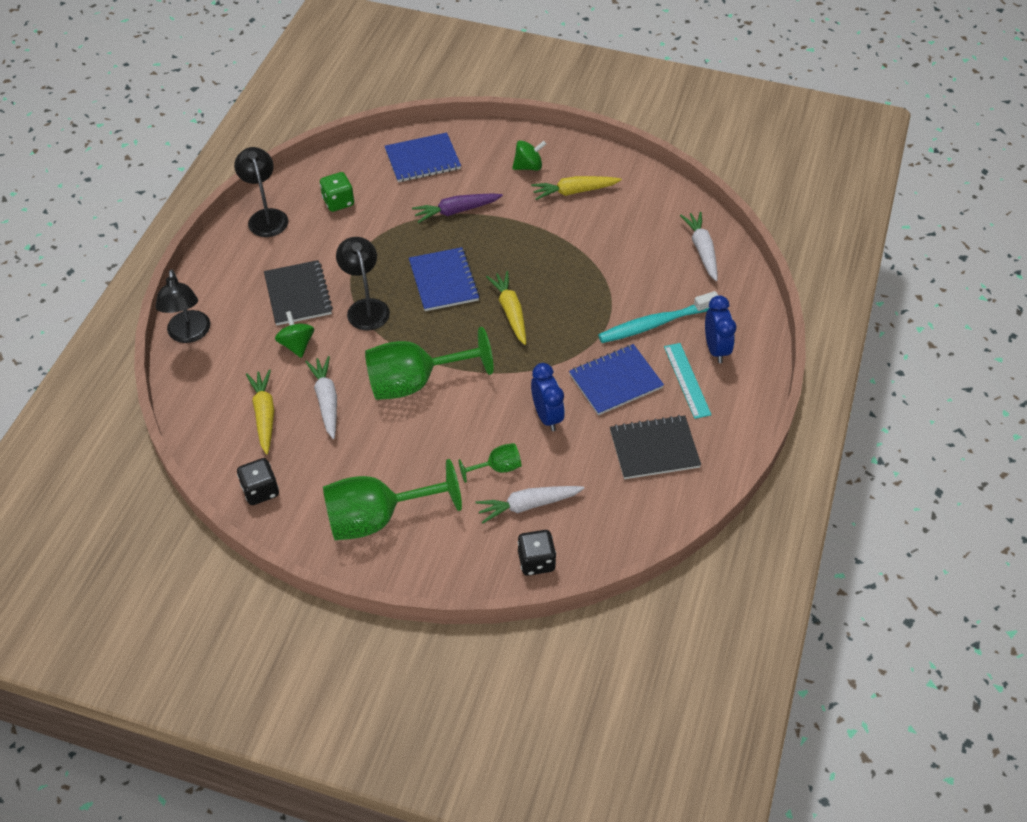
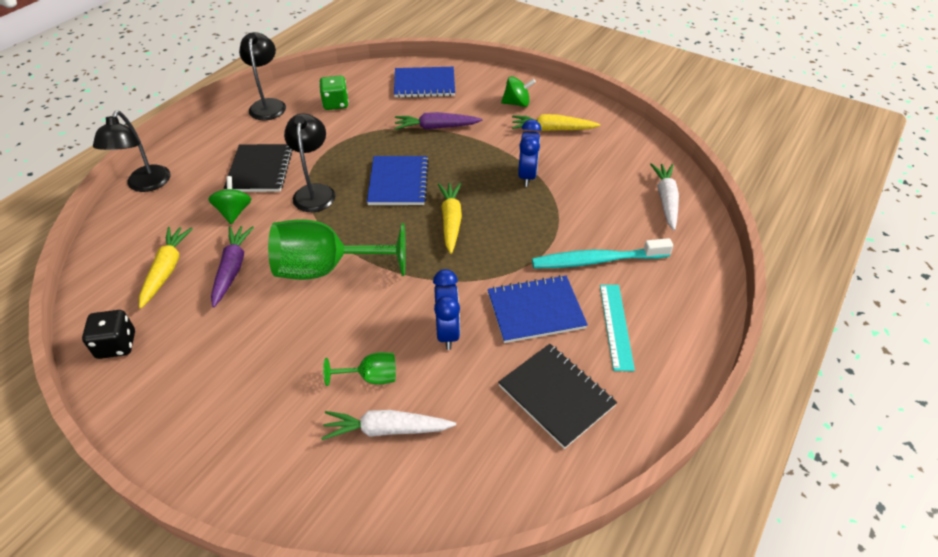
camera: 15 degrees right, 5 degrees down
white carrot [305,356,337,439] -> purple carrot [211,226,254,308]
green goblet [323,459,462,540] -> none
black dice [518,530,556,576] -> none
black notebook [610,415,701,479] -> black notebook turned 45 degrees clockwise [498,344,617,449]
blue clock [705,295,736,363] -> blue clock moved to [518,119,541,187]

